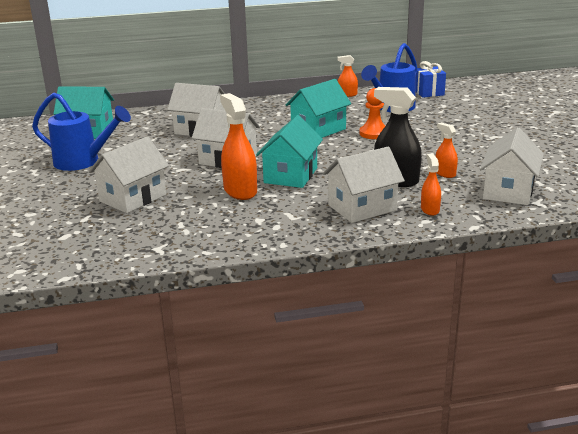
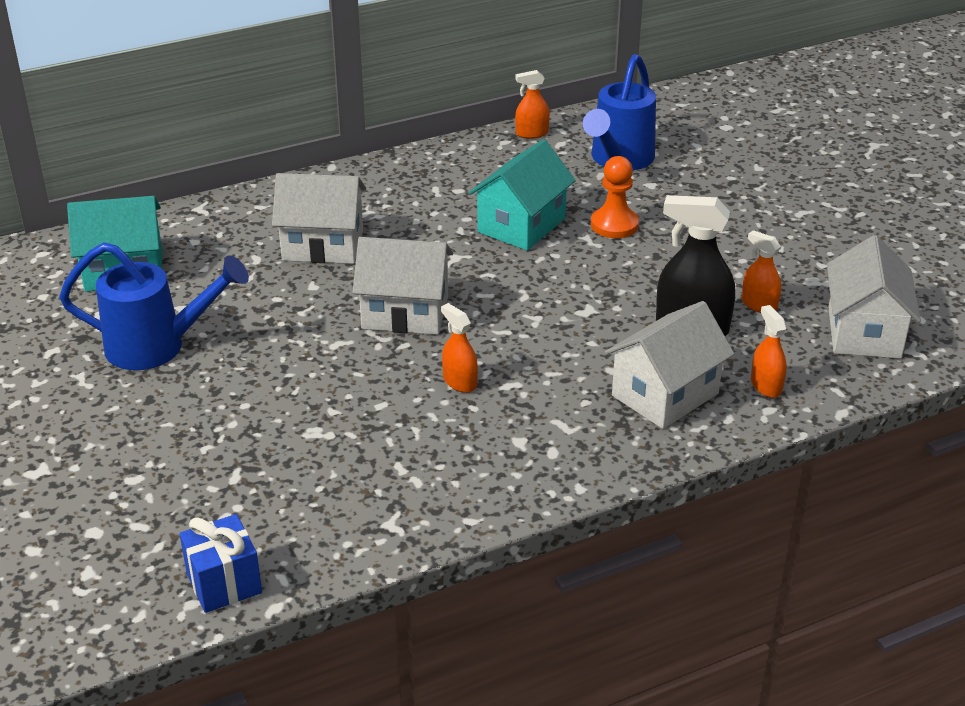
camera: 15 degrees left, 10 degrees up
white house [89,136,169,213] -> none
orange spray bottle [220,93,257,200] -> orange spray bottle [441,303,478,393], size x0.55
turquoise house [256,115,323,188] -> none
blue gift [415,61,446,98] -> blue gift moved to [180,514,262,613]

